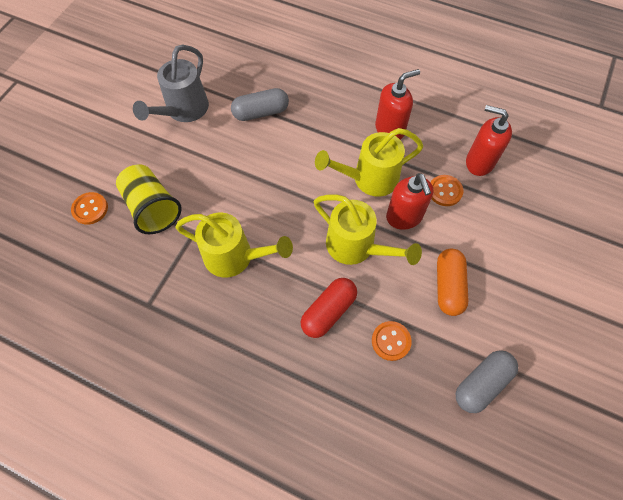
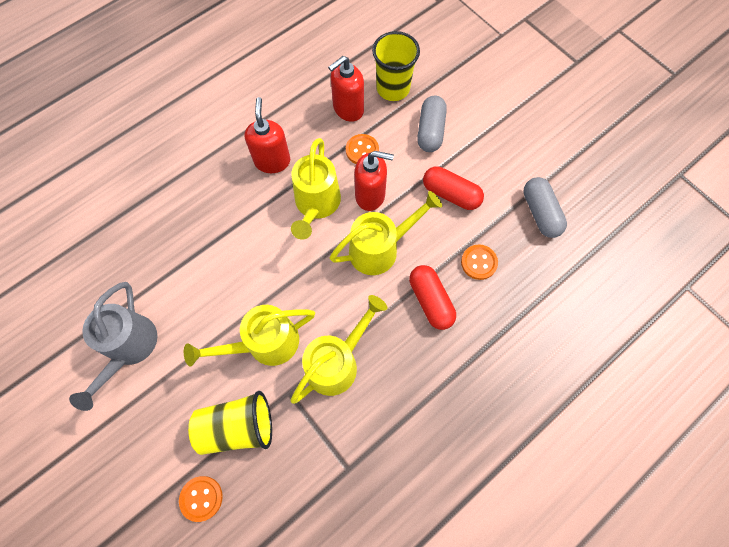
camera: 65 degrees left, 5 degrees up
grey watering can [133,44,209,122] -> grey watering can turned 45 degrees clockwise [69,282,157,411]
grey capsule [231,88,289,121] -> grey capsule moved to [417,96,447,152]
orange capsule [437,249,468,316] -> red capsule [423,166,484,210]
none -> yellow watering can [184,305,315,367]
none -> yellow cup [372,31,420,101]

